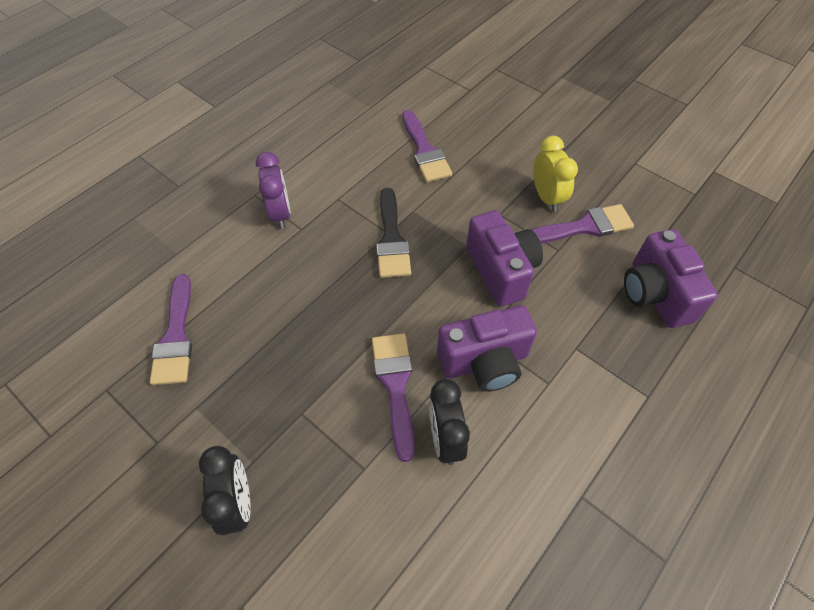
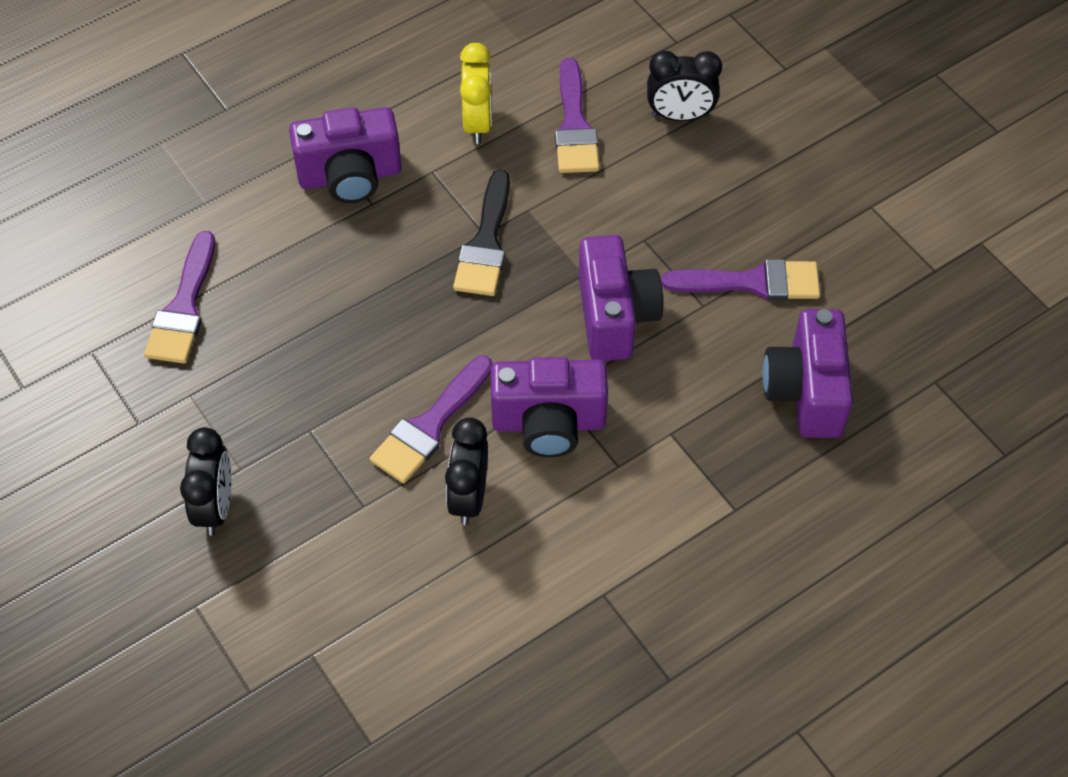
camera: 15 degrees right, 0 degrees up
purple clock [256,152,291,229] -> purple camera [289,107,402,203]
purple brush [372,333,414,462] -> purple brush turned 150 degrees counterclockwise [370,356,493,484]
yellow clock [533,136,578,212] -> yellow clock moved to [460,43,492,144]
none -> black clock [647,51,722,121]

